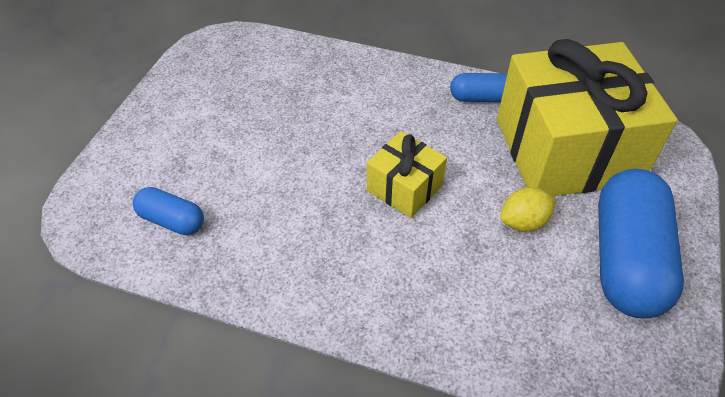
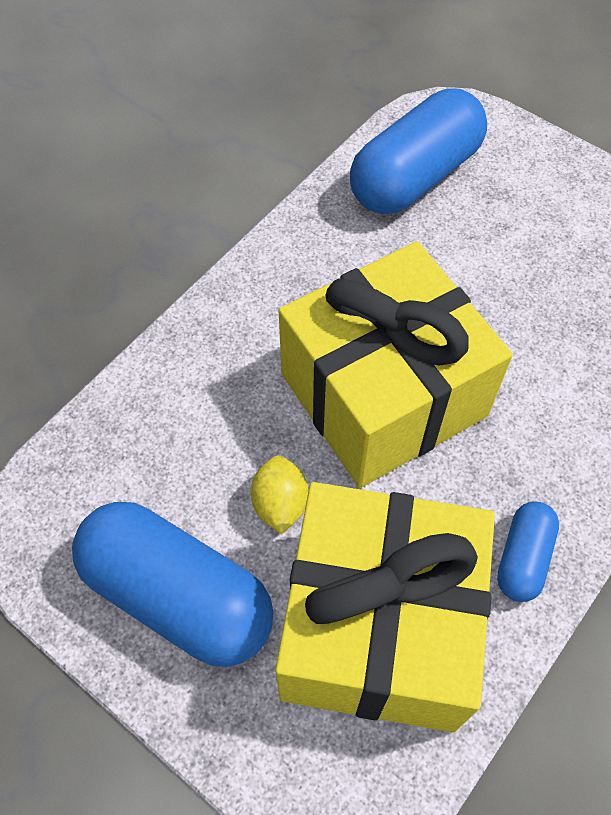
camera: 110 degrees right, 10 degrees up
blue capsule [133,187,204,235] -> blue capsule [350,88,487,214], size x2.01
yellow gift [367,131,447,218] -> yellow gift [279,241,513,488], size x2.12

